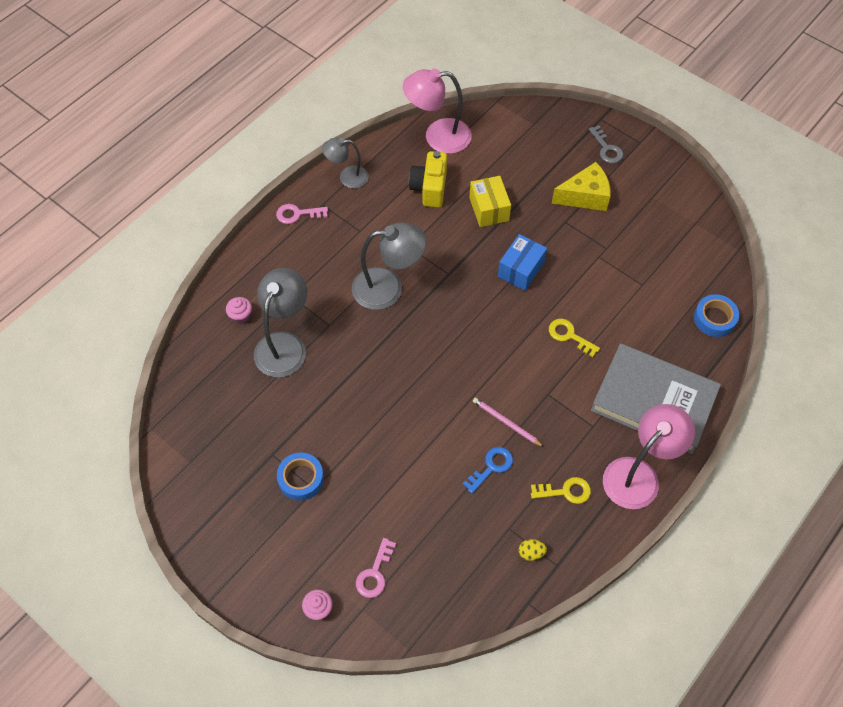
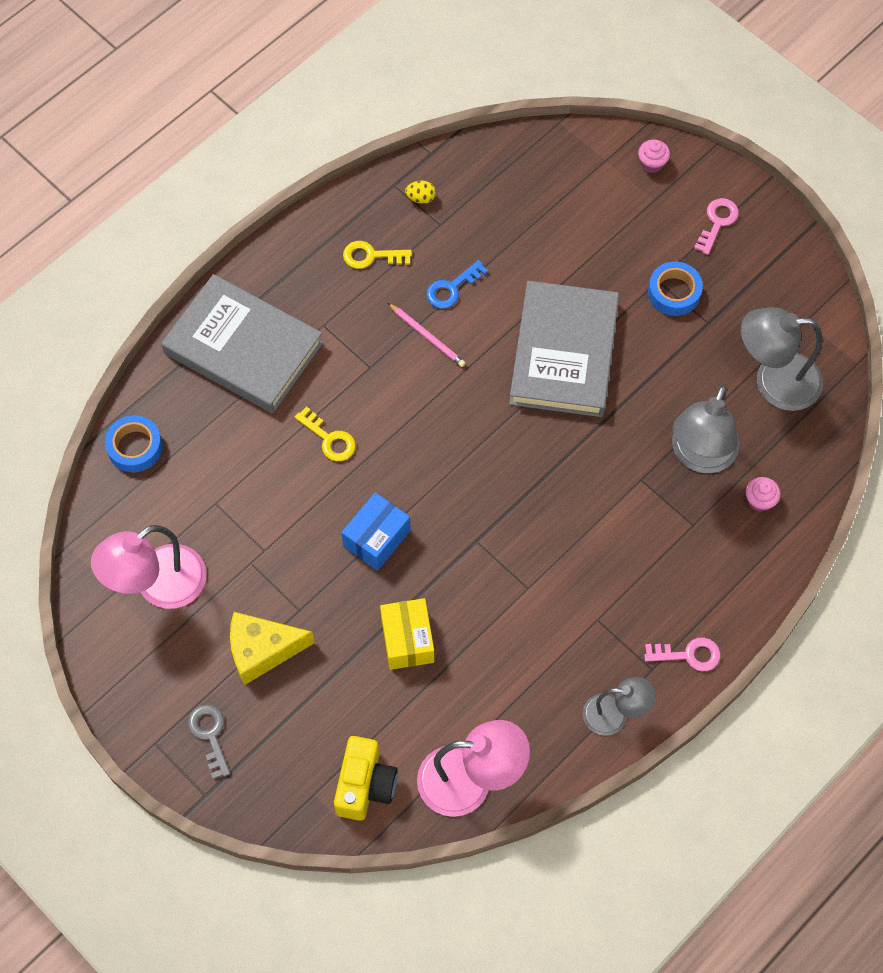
camera: 175 degrees left, 5 degrees up
grey lamp [352,222,426,310] -> grey lamp moved to [741,307,823,411]
pink key [356,538,396,598] -> pink key moved to [694,198,739,255]
yellow camera [409,151,447,207] -> yellow camera moved to [334,736,398,821]
pink lamp [603,404,695,509] -> pink lamp moved to [91,525,206,609]
none -> grey book [509,281,619,417]

